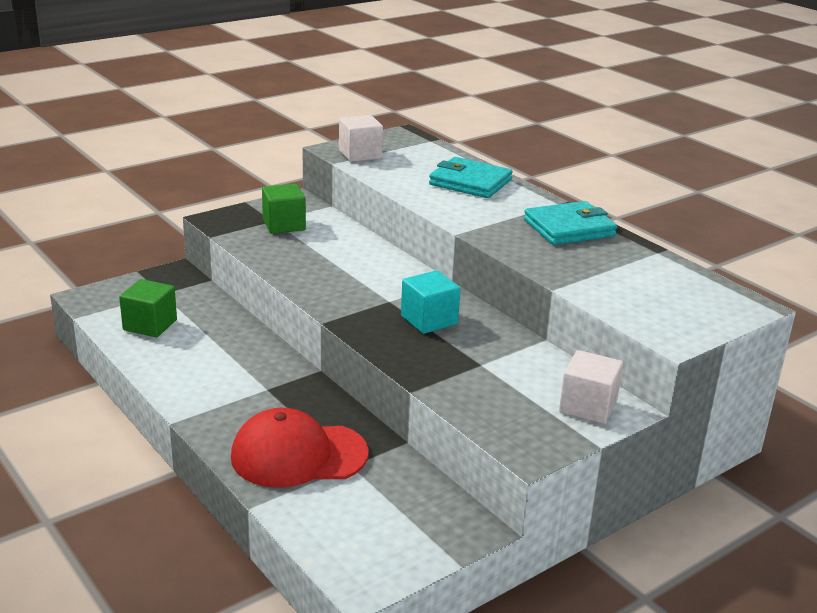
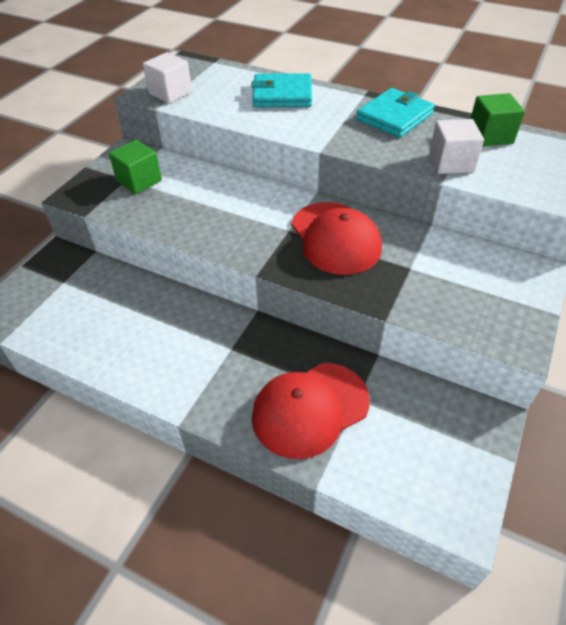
camera: 25 degrees left, 20 degrees up
green cube [119,279,177,337] -> green cube moved to [470,93,525,146]
turquoise cube [401,270,461,334] -> red cap [291,202,382,275]
white cube [559,350,623,424] -> white cube moved to [429,119,484,174]

